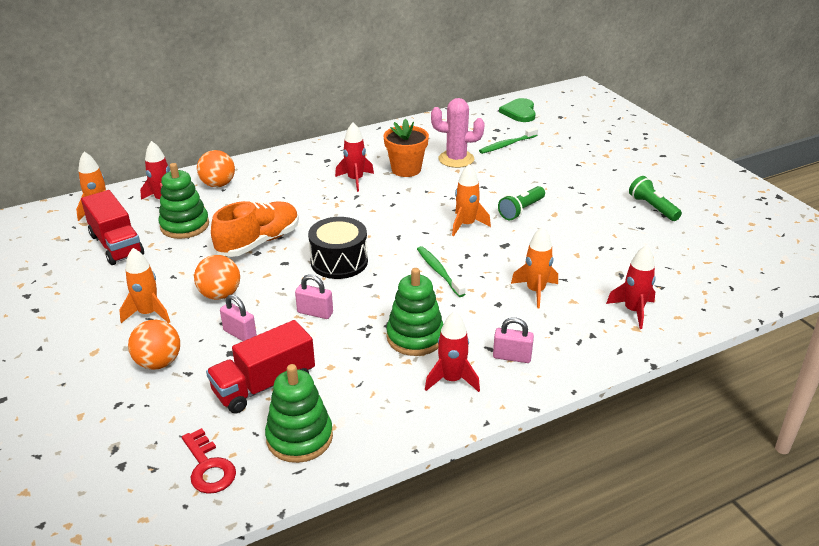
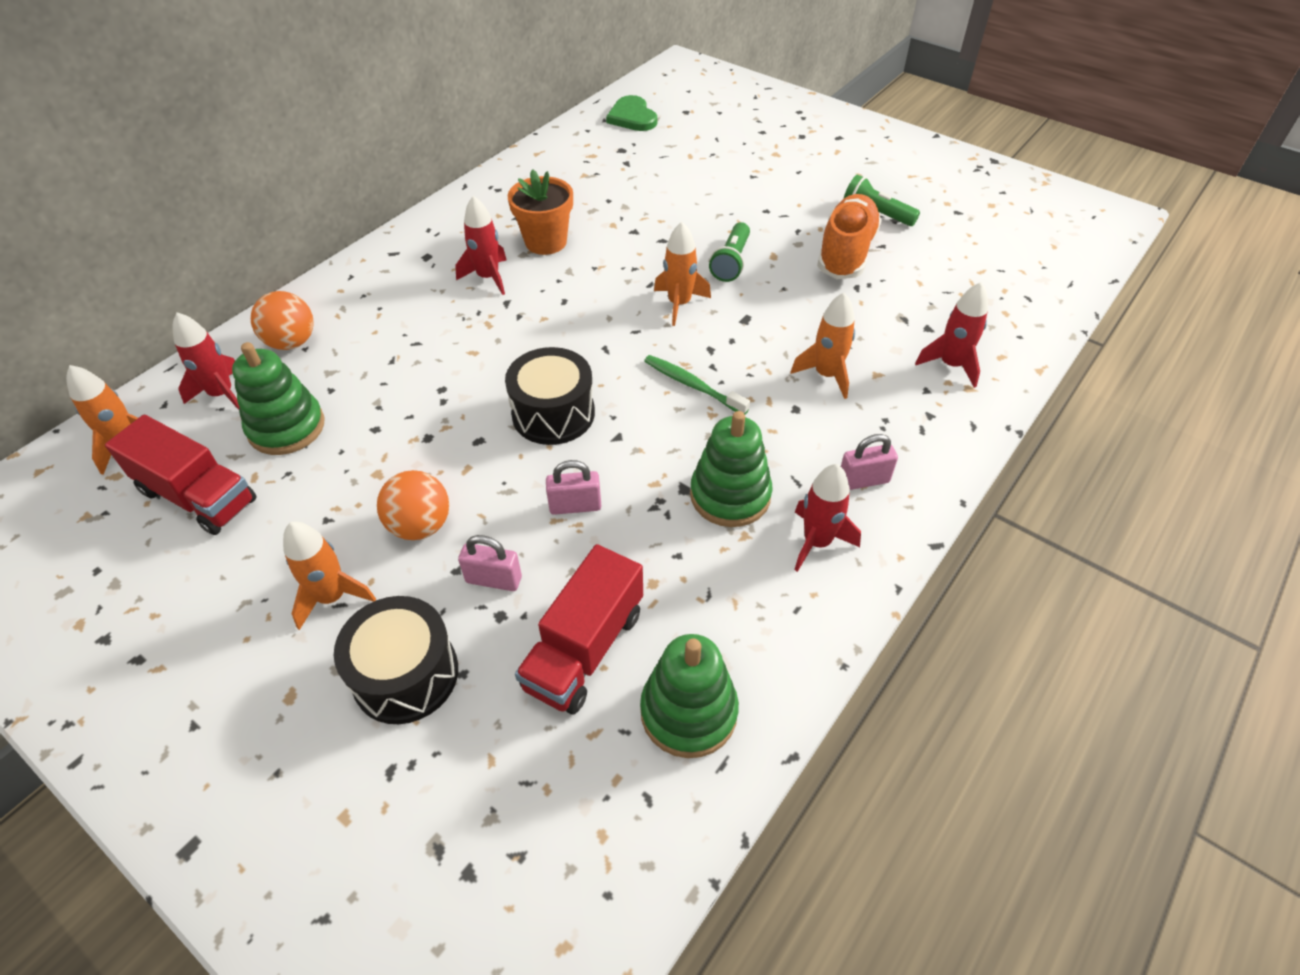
camera: 25 degrees left, 15 degrees up
orange ball [128,320,180,370] -> black drum [334,596,458,724]
red key [182,428,236,494] -> none
orange shoe [211,201,299,257] -> orange shoe moved to [817,194,882,279]
pink cactus [431,98,485,168] -> none
green toothbrush [479,127,538,154] -> none

